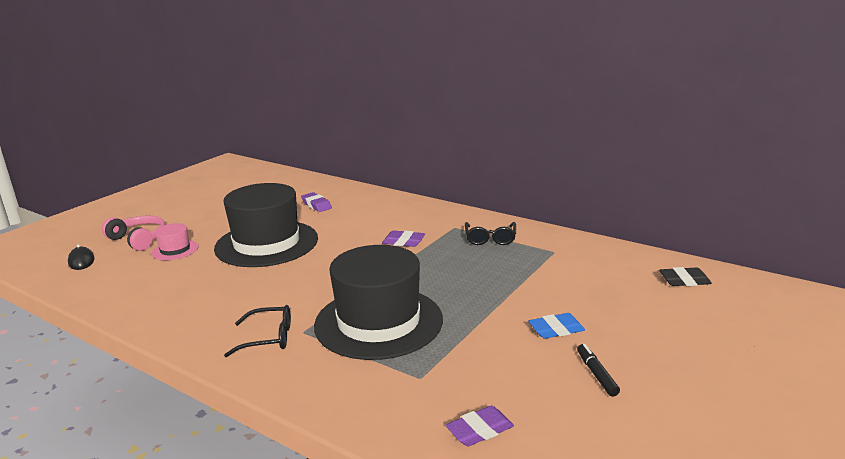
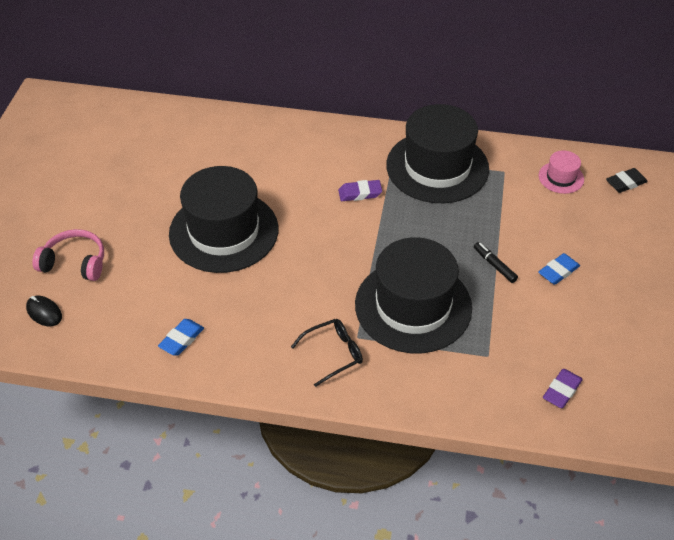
camera: 25 degrees left, 25 degrees up
pink hat [151,223,198,260] -> pink hat moved to [539,150,584,194]
purple eraser [301,192,332,212] -> none
black glasses [465,222,516,245] -> black hat [386,104,489,203]
black marker [577,344,620,397] -> black marker moved to [474,242,518,283]
none -> blue eraser [158,319,204,356]

